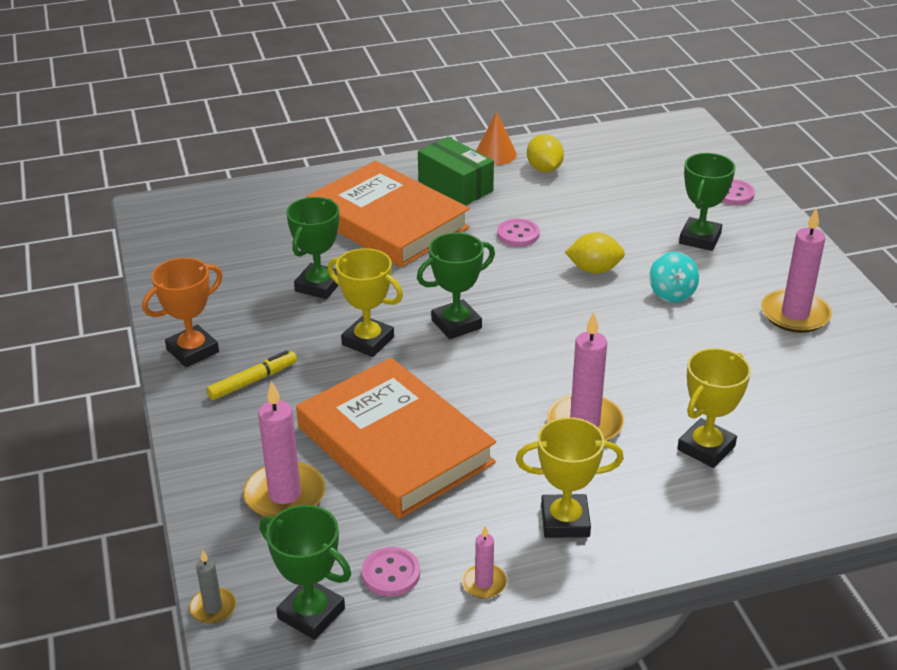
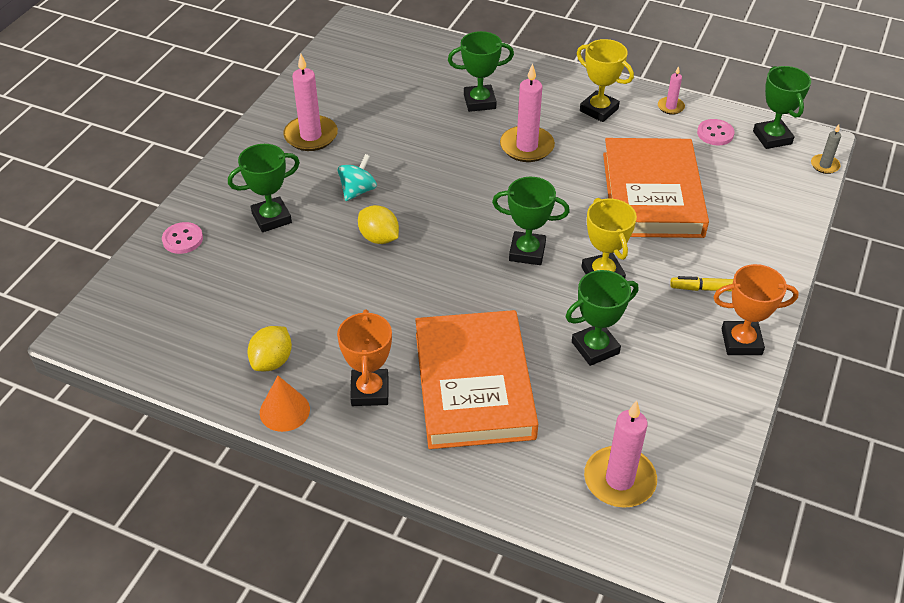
camera: 140 degrees left, 10 degrees up
pink candle [243,381,325,517] -> pink candle moved to [584,401,657,508]
green box [418,137,494,205] -> orange trophy [337,310,392,406]
pink button [497,219,540,246] -> none
yellow trophy [677,348,751,468] -> green trophy [448,31,514,112]

